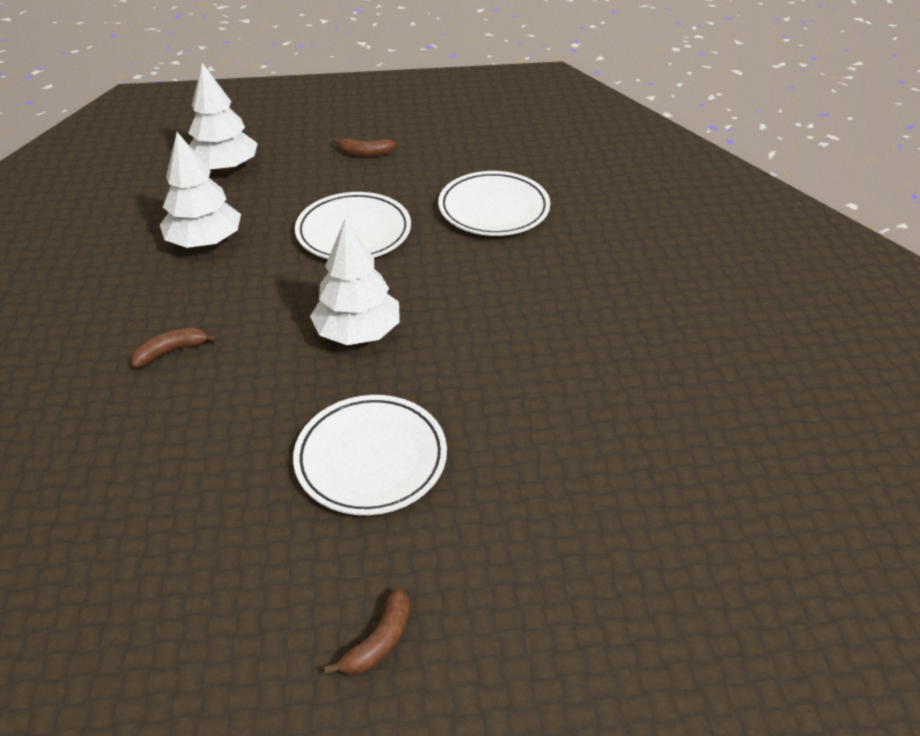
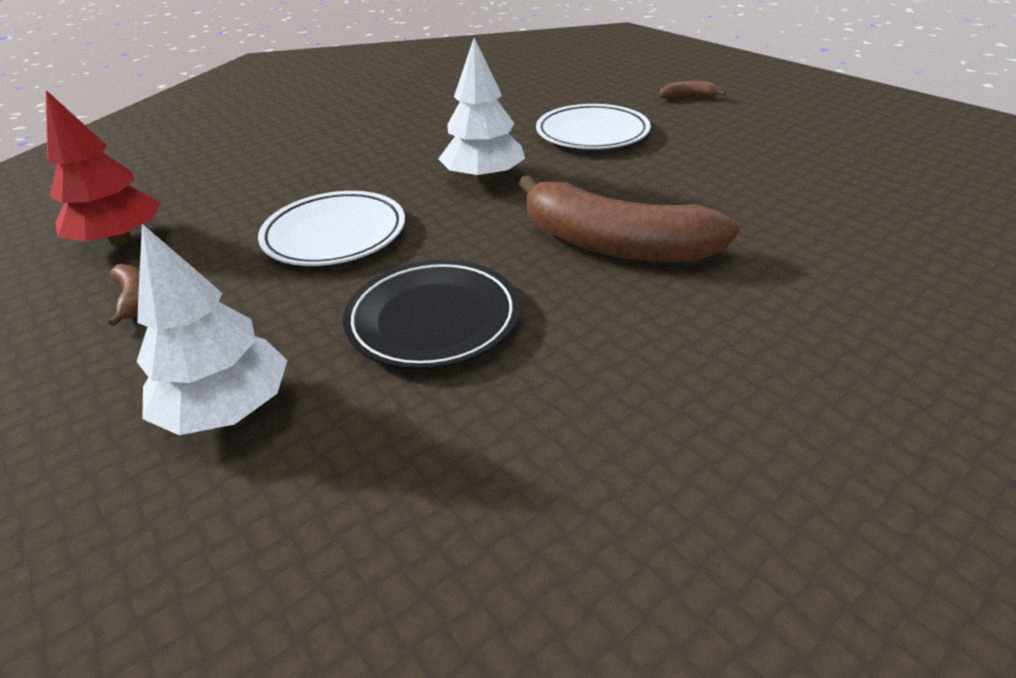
camera: 120 degrees left, 5 degrees down
brown banana [131,328,217,367] -> brown banana [519,175,740,262], size x2.48
white tree [160,132,241,248] -> black plate [343,260,520,370]
white plate [438,171,550,236] -> none
none -> red tree [46,90,161,245]

